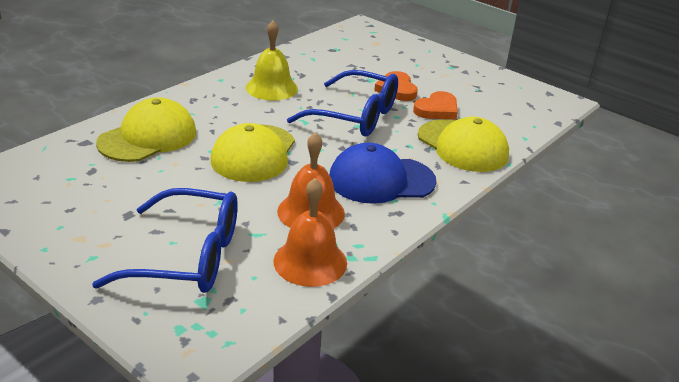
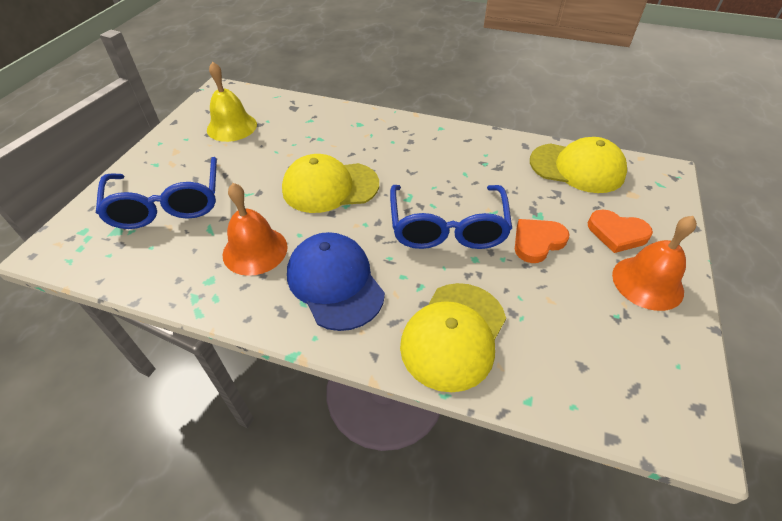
camera: 70 degrees right, 15 degrees up
yellow cap [96,97,196,162] -> yellow cap moved to [530,137,627,193]
yellow bell [246,20,298,101] -> yellow bell moved to [207,61,257,142]
orange bell [274,178,347,287] -> orange bell moved to [612,216,697,311]
orange heart [413,91,458,119] -> orange heart moved to [588,210,653,253]

